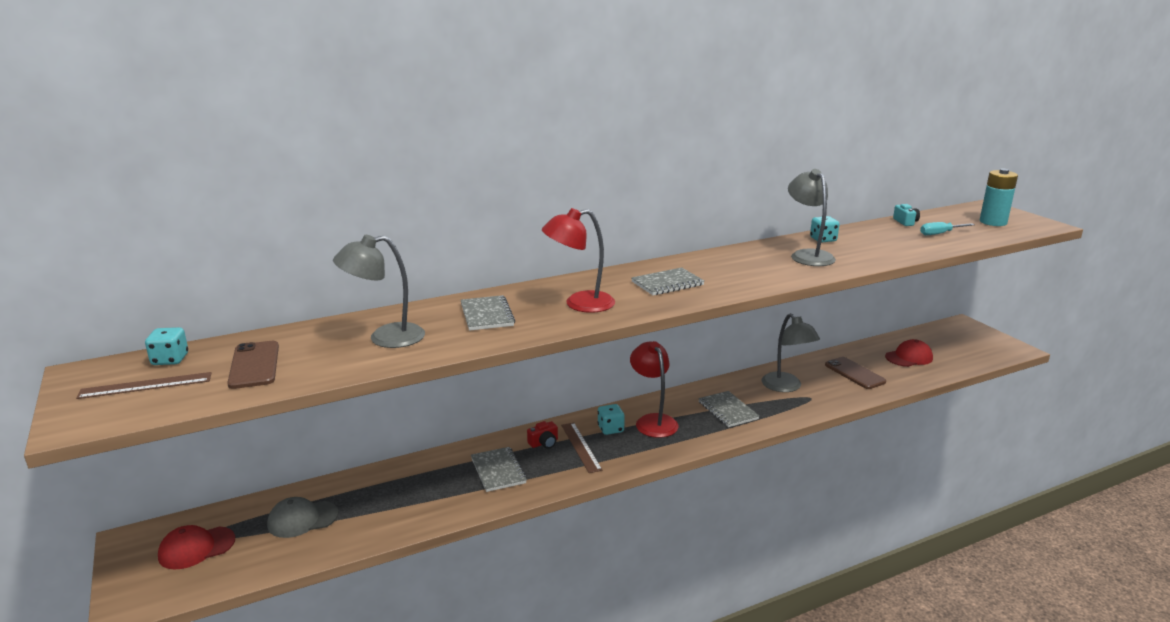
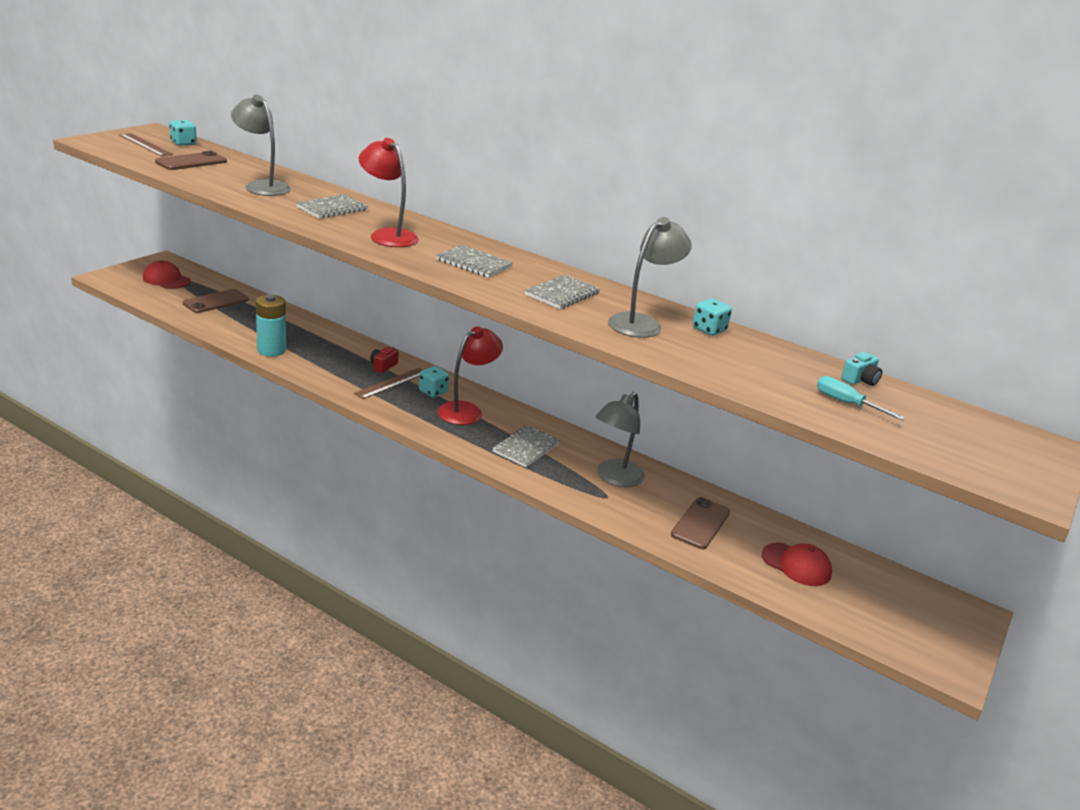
camera: 55 degrees right, 5 degrees up
grey cap [267,497,338,538] -> brown phone [183,289,249,313]
grey notebook [471,447,527,492] -> grey notebook moved to [525,274,600,309]
red camera [527,421,558,449] -> red camera turned 90 degrees clockwise [370,347,399,373]
turquoise battery [980,169,1018,226] -> turquoise battery moved to [256,294,286,357]

